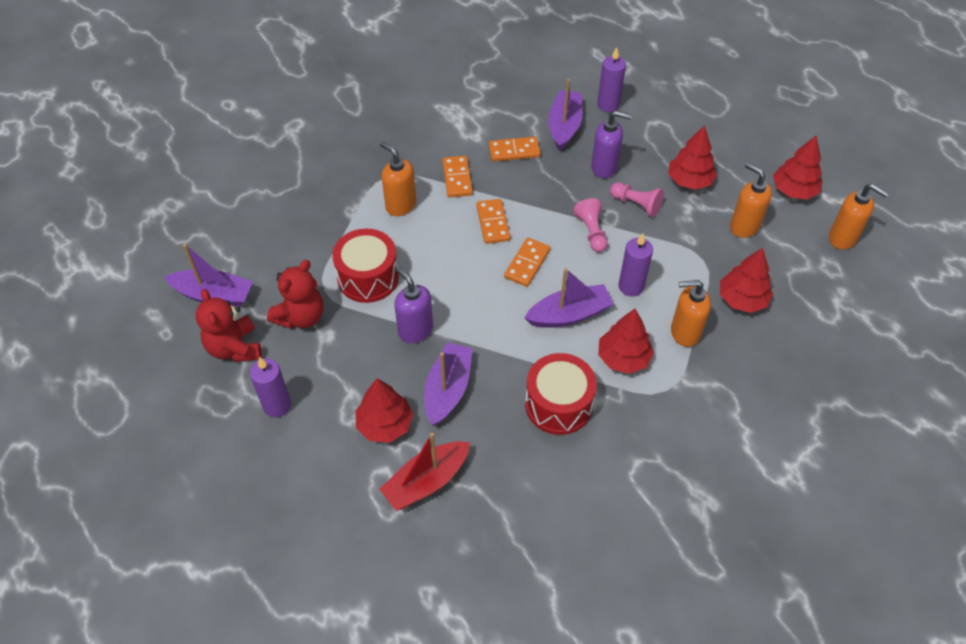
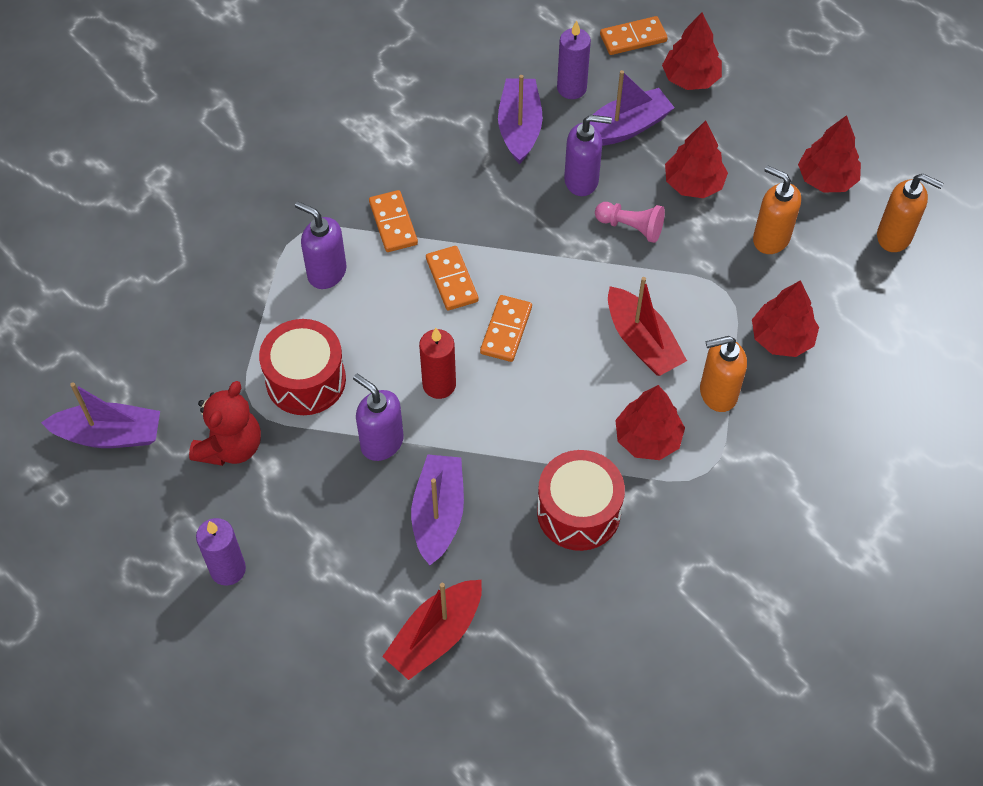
camera: 10 degrees left, 5 degrees up
red teddy bear [196,289,262,362] -> none
red tree [356,378,414,443] -> red tree moved to [662,12,722,90]
orange soap dispenser [380,142,416,216] -> purple soap dispenser [295,201,346,289]
orange domino [489,137,541,162] -> orange domino moved to [600,16,668,55]
purple boat [524,268,614,328] -> purple boat moved to [590,70,674,146]
pink pawn [573,198,607,252] -> none
purple candle [618,233,653,297] -> red boat [608,277,687,376]
none -> red candle [419,328,456,399]

